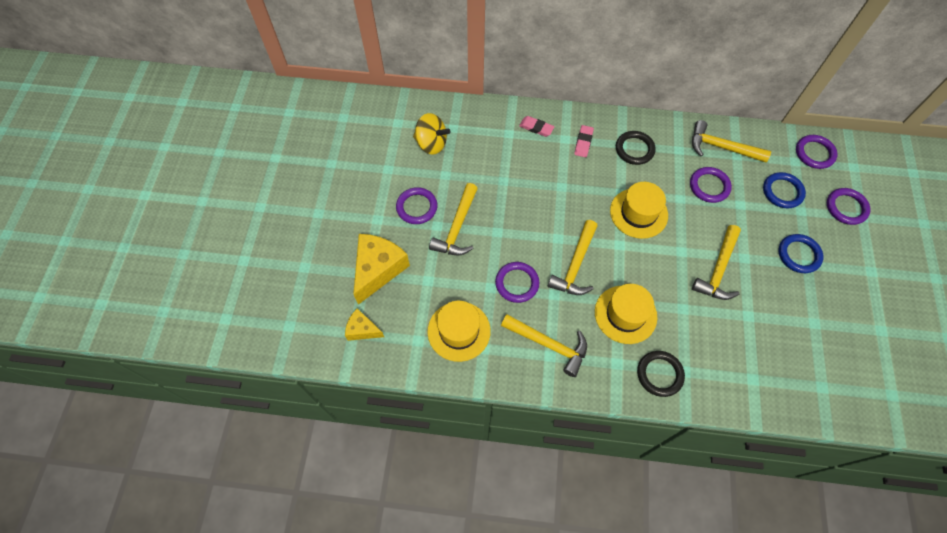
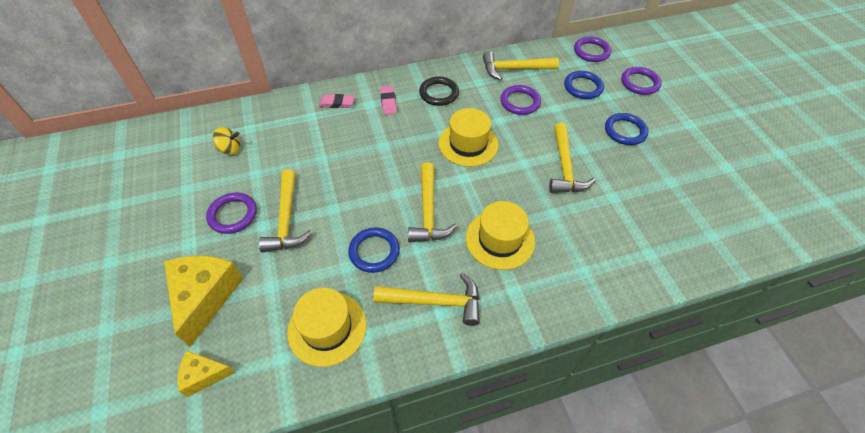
camera: 25 degrees left, 10 degrees down
yellow spinning top [413,113,451,155] -> yellow spinning top [213,127,240,155], size x0.65
purple ring [495,262,539,303] -> blue ring [348,227,400,273]
black ring [637,351,685,397] -> none

